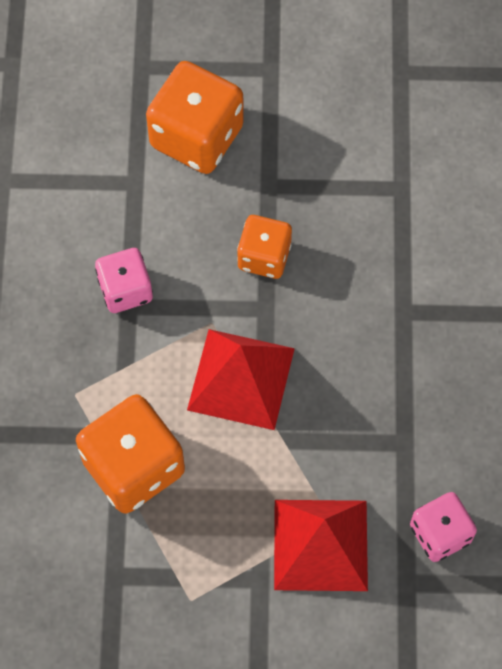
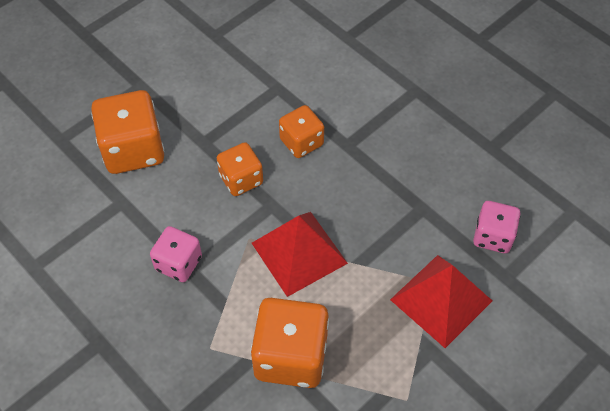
camera: 45 degrees left, 10 degrees down
none -> orange dice [279,105,324,158]

